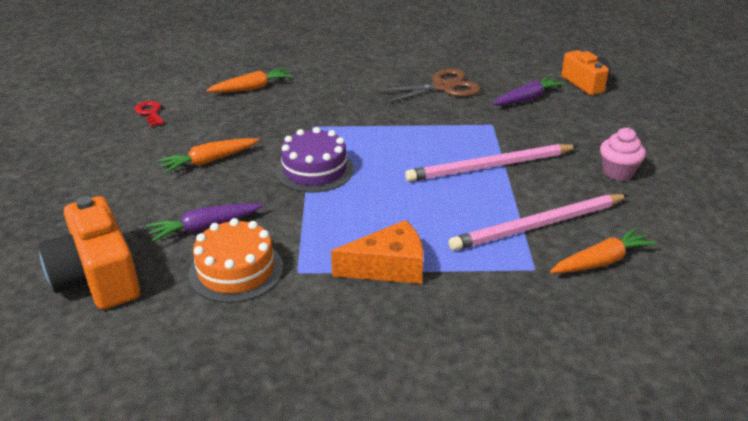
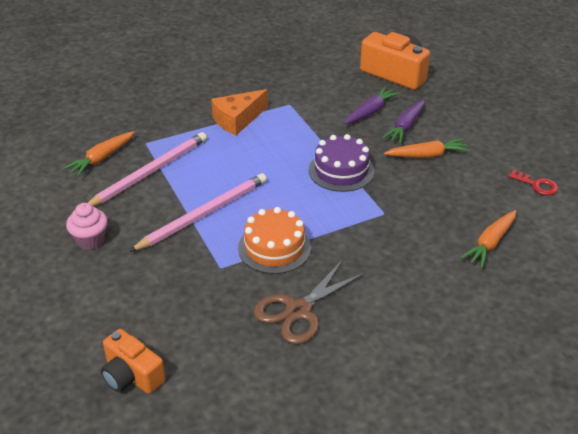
camera: 155 degrees right, 5 degrees up
orange carrot [158,138,259,173] -> orange carrot turned 45 degrees clockwise [384,138,470,158]
orange cake [188,218,283,303] -> orange cake moved to [238,207,311,274]
purple carrot [493,76,565,106] -> purple carrot moved to [382,100,425,144]

